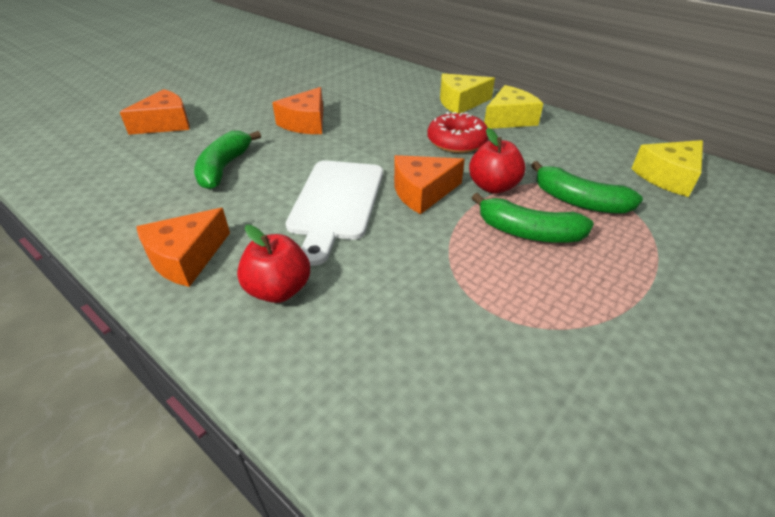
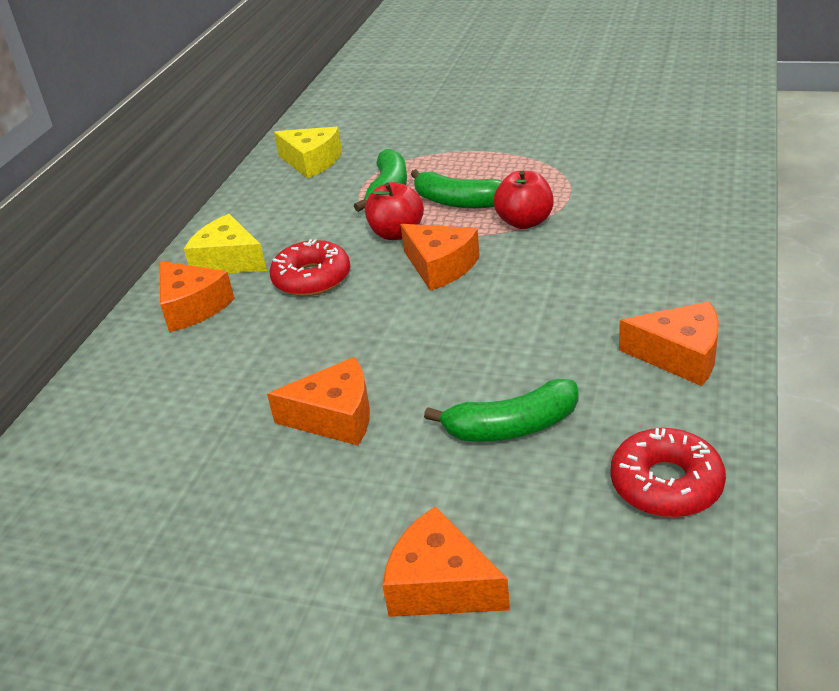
camera: 110 degrees left, 5 degrees down
red apple [237,225,310,303] -> red apple moved to [493,170,554,229]
white cutting board [286,160,383,266] -> none
yellow cheese [440,73,495,113] -> orange cheese [159,261,235,332]
green banana [472,193,594,243] -> green banana turned 120 degrees clockwise [411,169,502,208]
none -> red donut [611,428,726,518]

